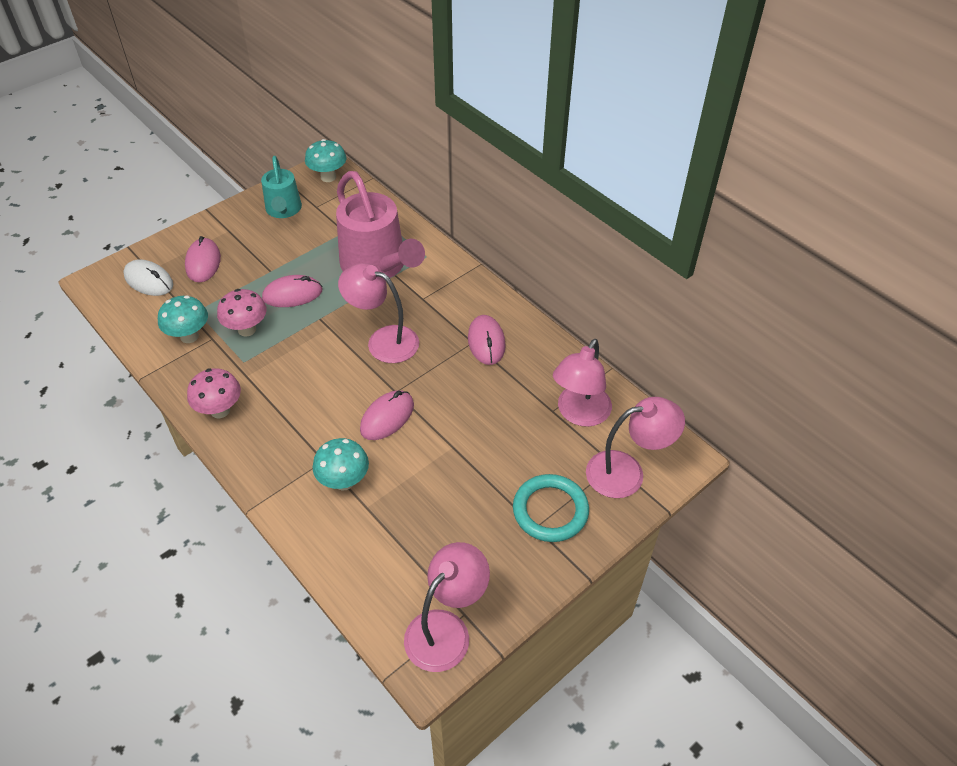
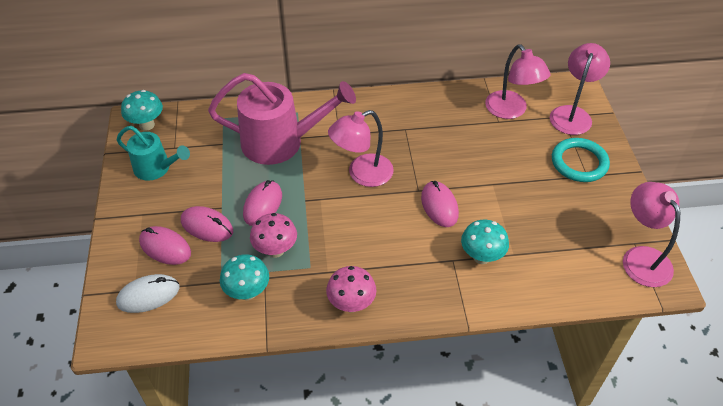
camera: 55 degrees left, 0 degrees up
pink mouse [468,315,506,365] -> pink mouse moved to [181,206,233,242]

